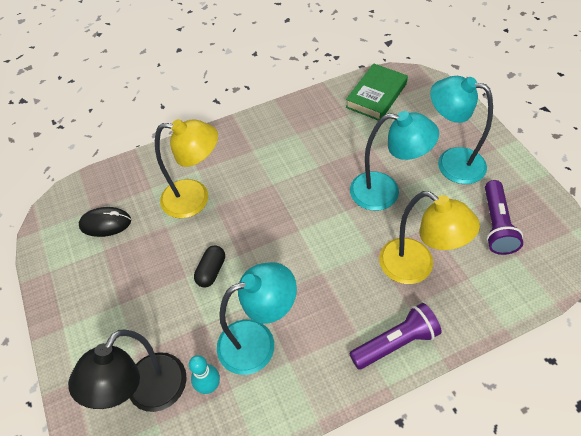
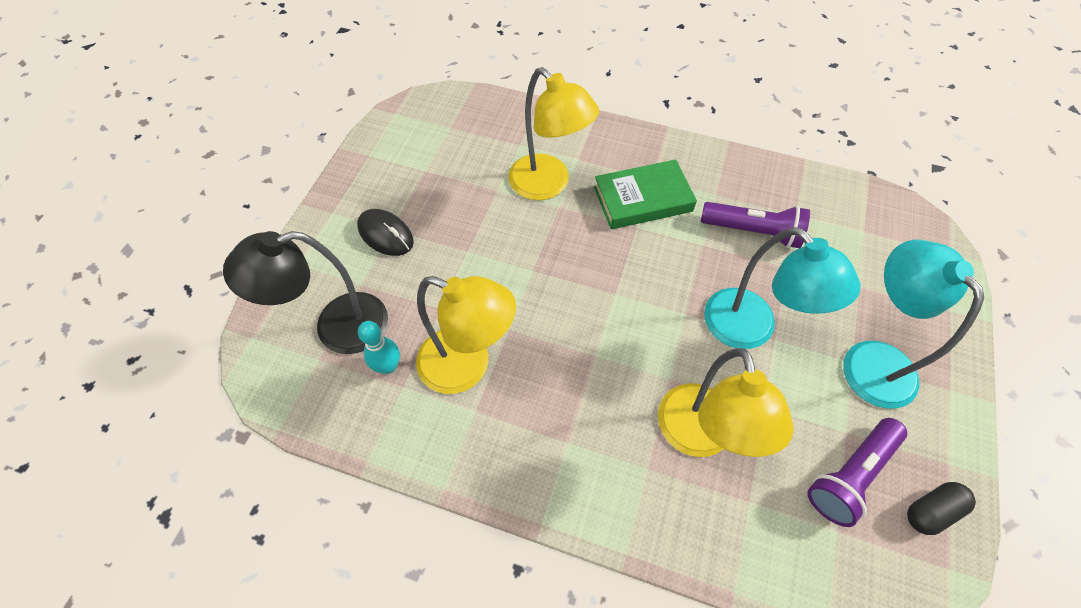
camera: 40 degrees right, 5 degrees up
black mouse [79,207,131,237] -> black mouse moved to [357,209,414,256]
black capsule [194,245,225,288] -> black capsule moved to [907,482,976,535]
turquoise lamp [217,262,297,375] -> yellow lamp [416,276,516,394]
green book [346,63,408,121] -> green book moved to [594,159,697,229]
purple flashlight [349,303,442,370] -> purple flashlight moved to [700,202,810,248]

